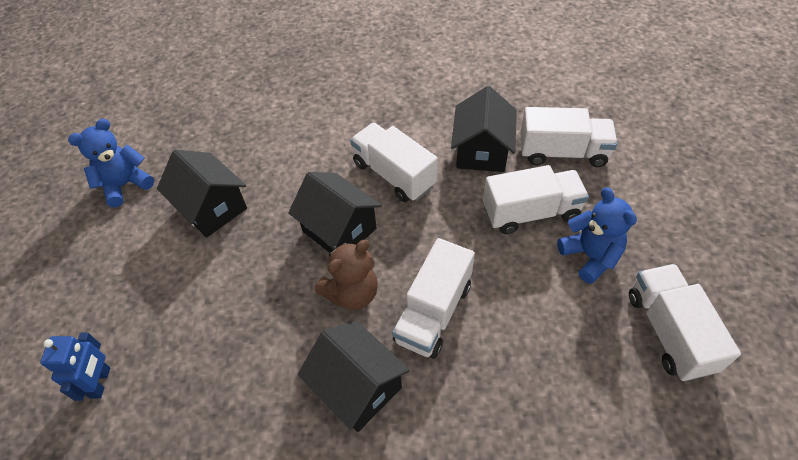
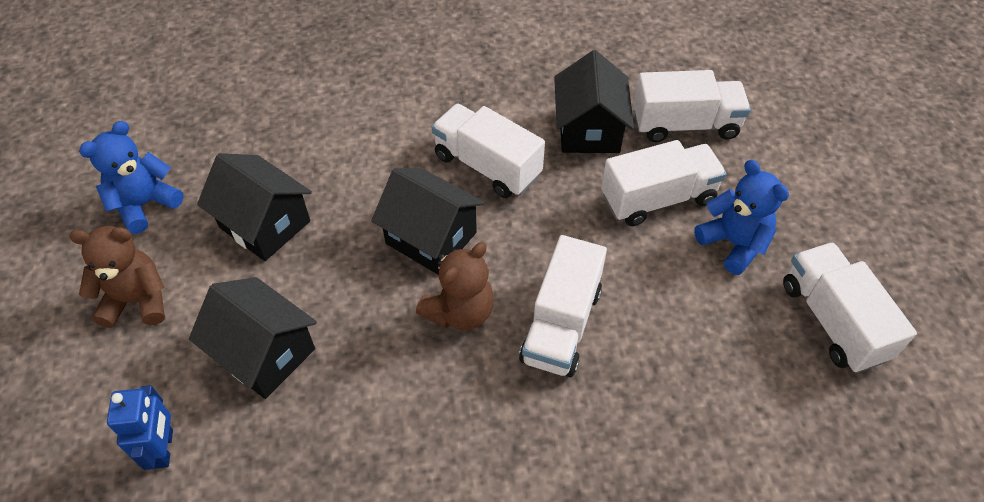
camera: 10 degrees left, 0 degrees up
black house [298,321,410,432] -> black house moved to [189,277,317,399]
none -> brown teddy bear [69,226,165,328]

